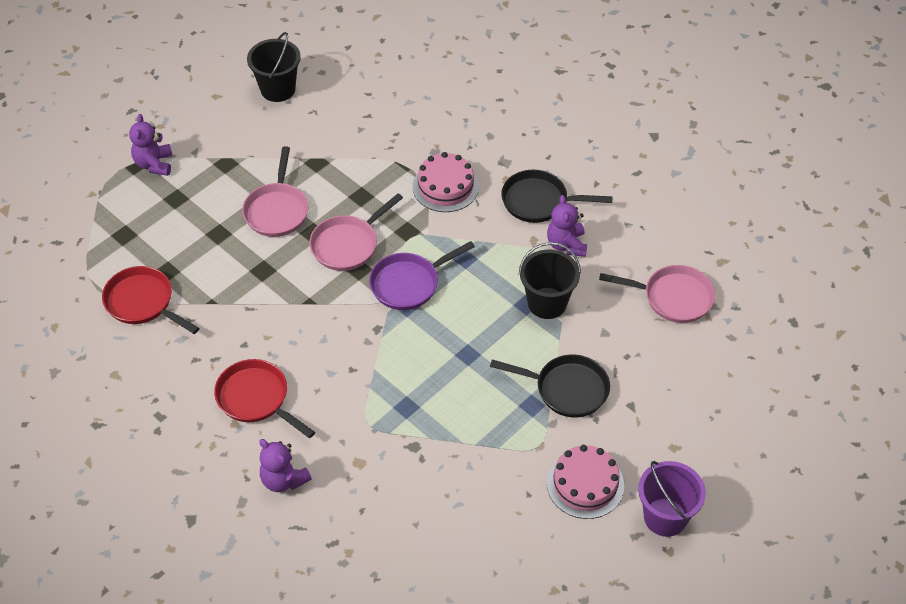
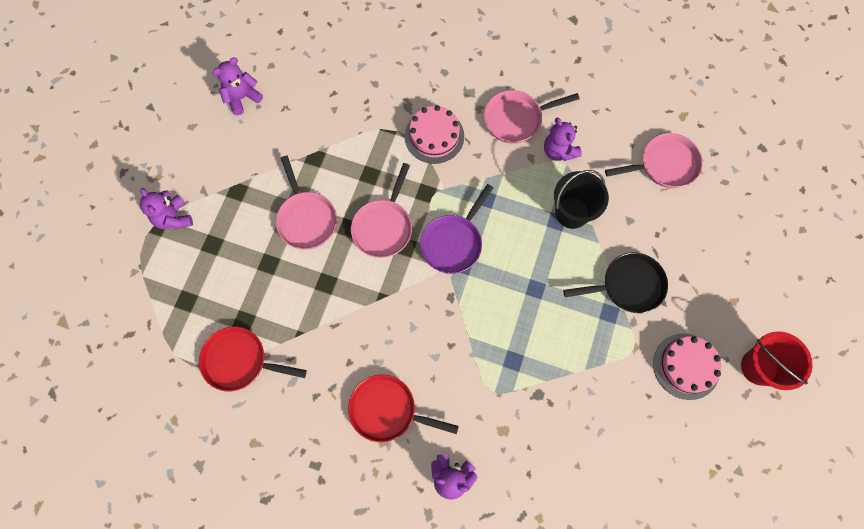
camera: 25 degrees left, 20 degrees up
black bucket [247,32,301,102] -> purple teddy bear [212,57,263,115]
black pan [501,170,613,223] -> pink pan [484,90,580,144]
purple bucket [638,461,706,537] -> red bucket [741,331,813,390]

